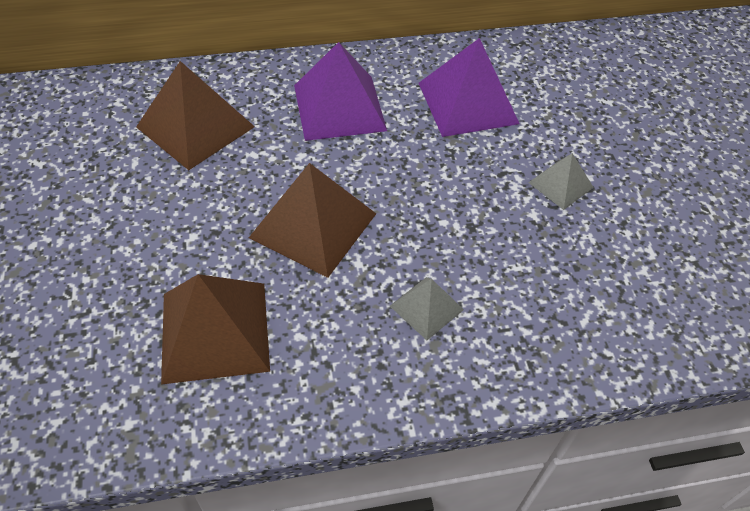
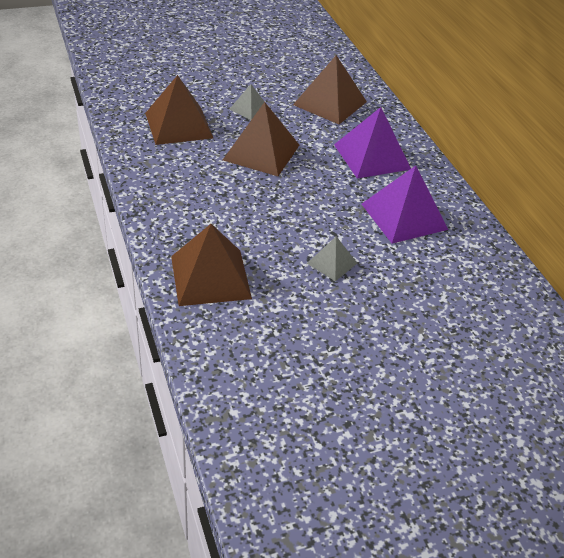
camera: 80 degrees right, 10 degrees down
grey pyramid [390,277,464,340] -> grey pyramid moved to [229,84,265,120]
none -> brown pyramid [171,224,252,306]

